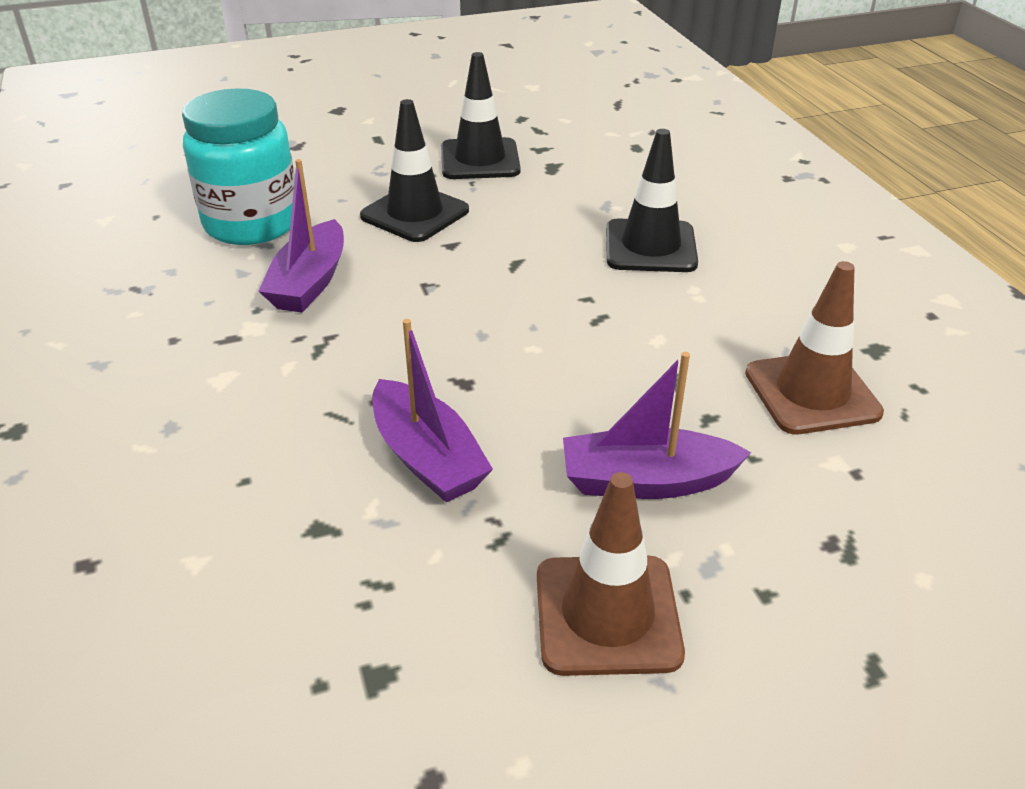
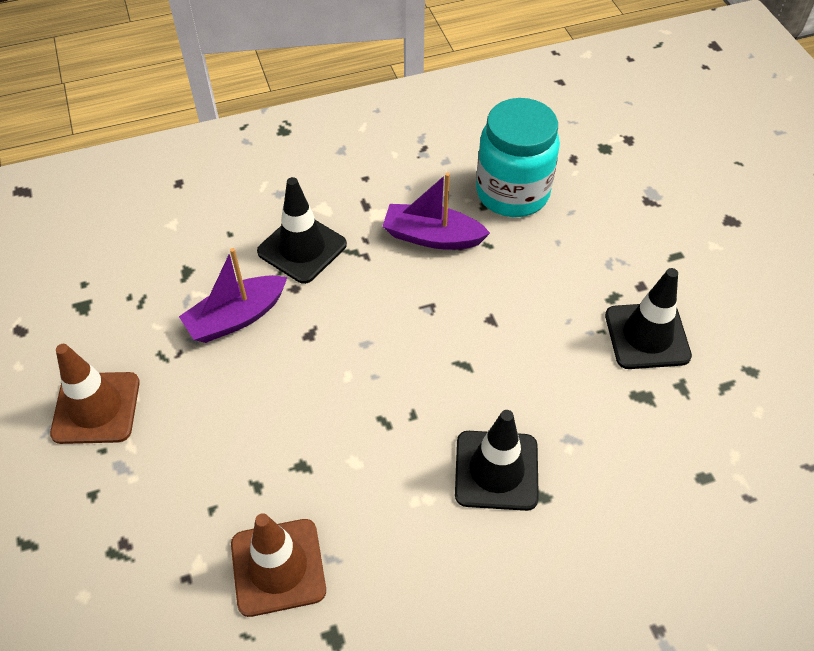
camera: 90 degrees right, 15 degrees up
black traffic cone [360,99,469,242] -> black traffic cone moved to [257,177,347,284]
purple boat [563,352,752,499] -> none

